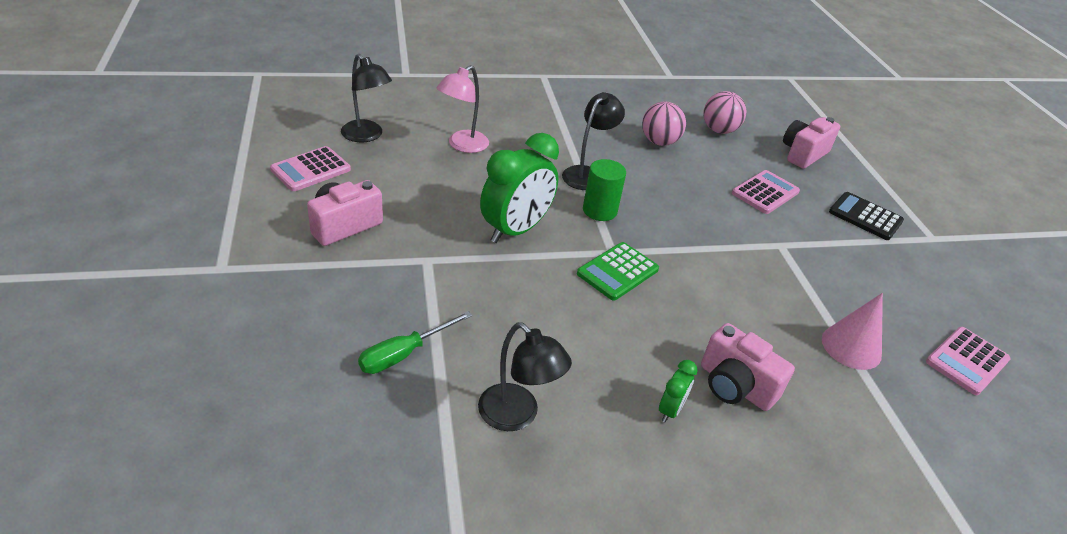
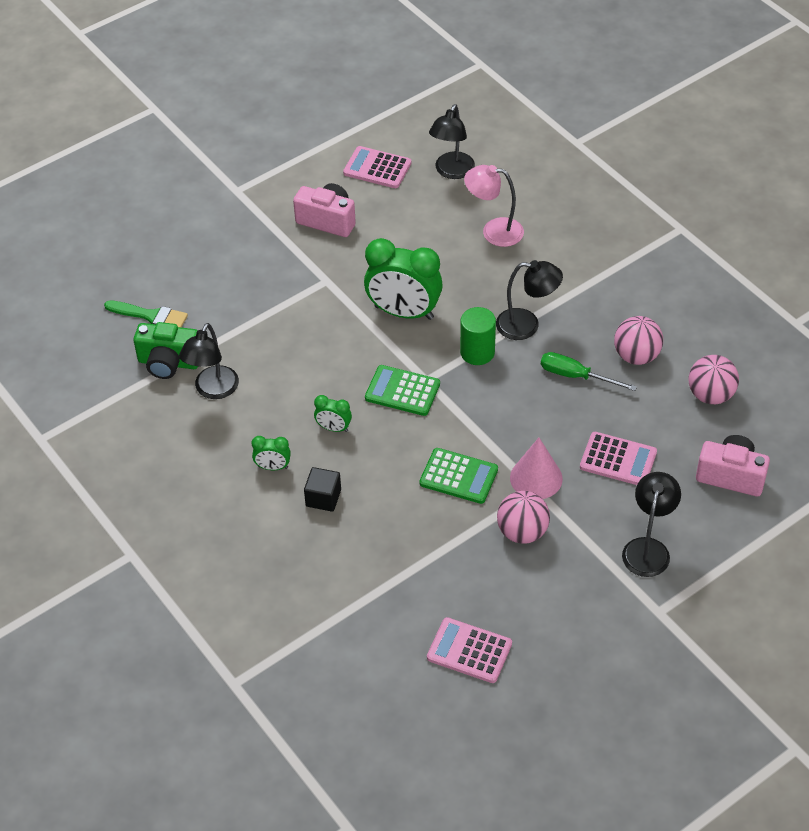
camera: 70 degrees right, 10 degrees up
green screwdriver [358,311,472,374] -> green screwdriver moved to [541,352,637,391]
pink camera [701,323,795,411] -> black cube [304,467,341,512]
pink cone [822,293,883,370] -> pink cone moved to [510,437,563,499]
black calculator [829,192,904,240] -> black lamp [622,472,681,577]
none -> green brush [104,301,188,328]
none -> green camera [133,322,198,379]
none -> green clock [314,395,352,432]
none -> green calculator [419,448,498,504]
none -> pink ball [497,491,550,544]

